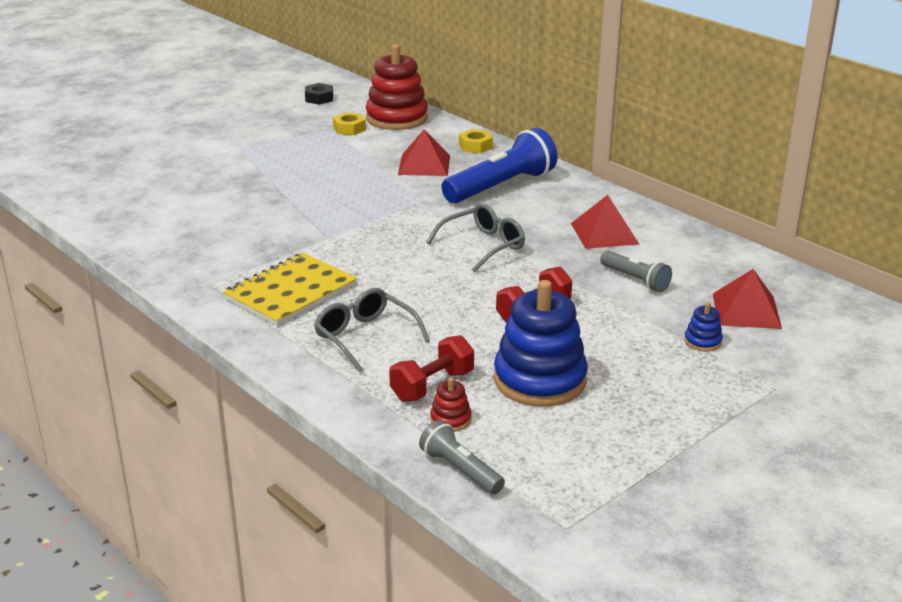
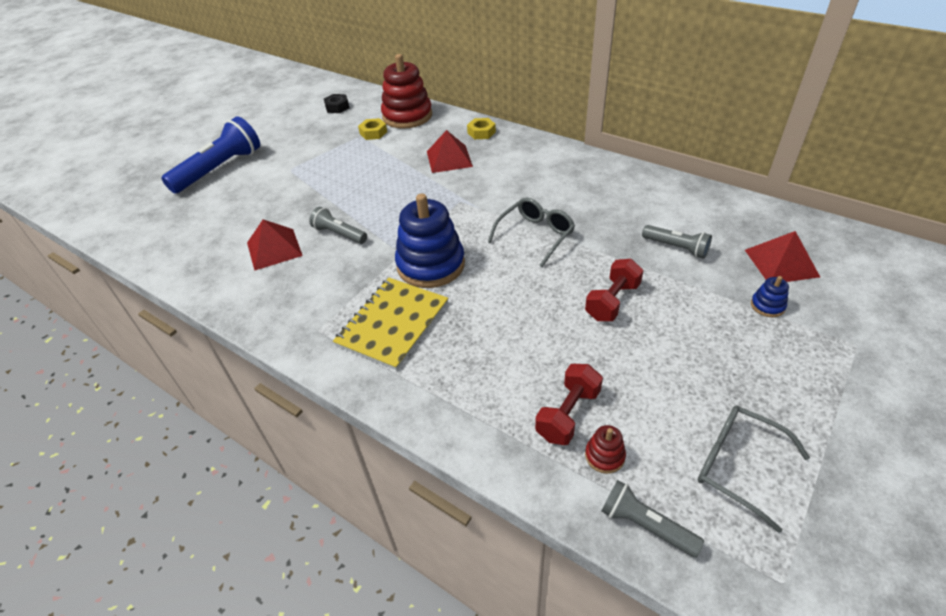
camera: 10 degrees left, 15 degrees up
grey glasses [314,288,430,372] -> grey glasses moved to [698,405,810,533]
blue flashlight [442,128,558,203] -> blue flashlight moved to [161,116,260,194]
blue stacking toy [494,280,588,407] -> blue stacking toy moved to [395,194,465,288]
red pyramid [571,195,639,249] -> red pyramid moved to [247,219,303,271]
none -> grey flashlight [309,207,367,244]

